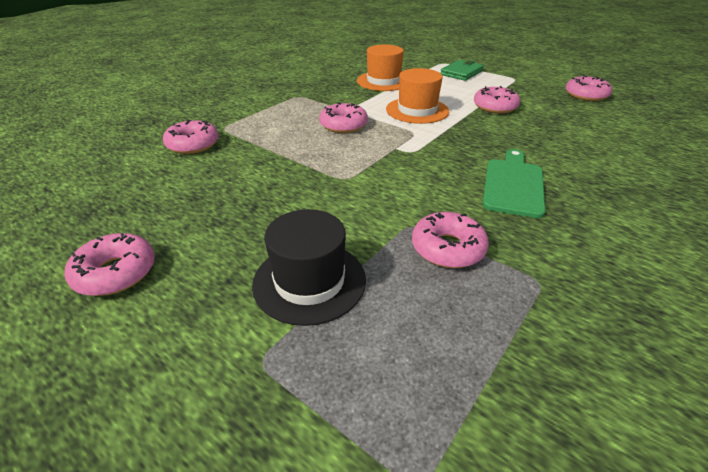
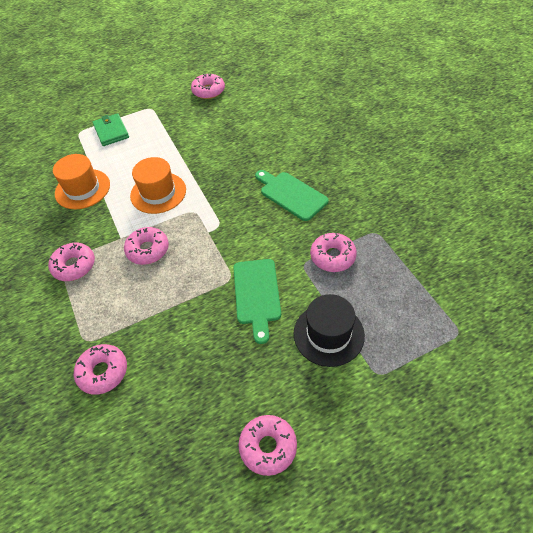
camera: 60 degrees left, 15 degrees up
pink donut [474,86,520,114] -> pink donut moved to [48,243,95,281]
none -> green cutting board [233,259,281,344]

